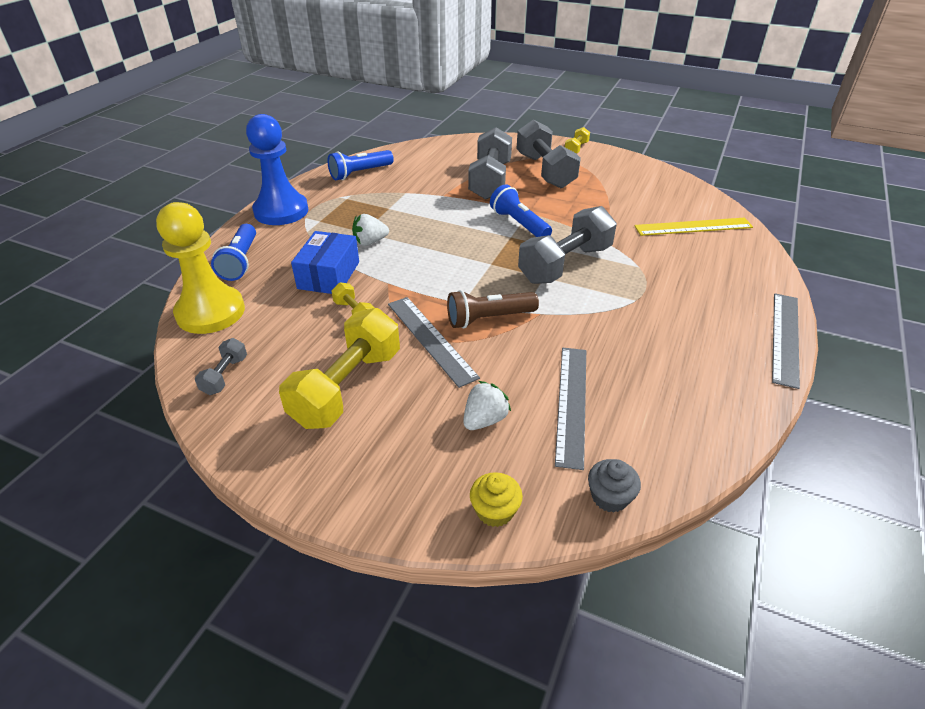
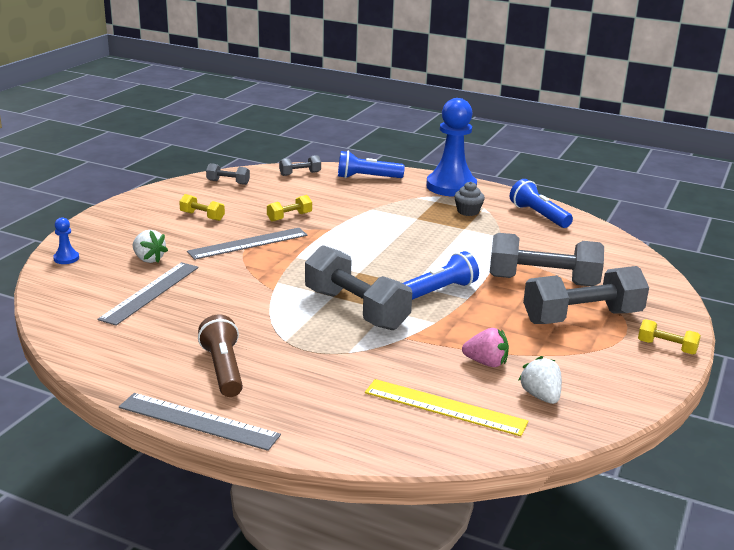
camera: 90 degrees right, 15 degrees down
yellow pawn [156,202,245,334] -> grey dumbbell [279,155,321,176]
yellow dumbbell [279,308,400,429] -> yellow dumbbell [179,194,225,221], size x0.46
blue box [291,231,359,294] -> none
white strawberry [352,214,389,246] -> white strawberry moved to [518,356,562,404]
brown flashlight [447,290,539,329] -> brown flashlight moved to [198,315,243,397]
yellow cupcake [470,472,523,527] -> blue pawn [53,217,79,264]
grey ruler [555,348,586,470] -> grey ruler turned 75 degrees counterclockwise [97,262,199,326]
grey cupcake [588,459,641,513] -> grey cupcake moved to [454,182,485,216]
yellow ruler [634,218,753,236] -> yellow ruler turned 60 degrees counterclockwise [365,379,529,436]
none -> pink strawberry [462,328,509,367]

